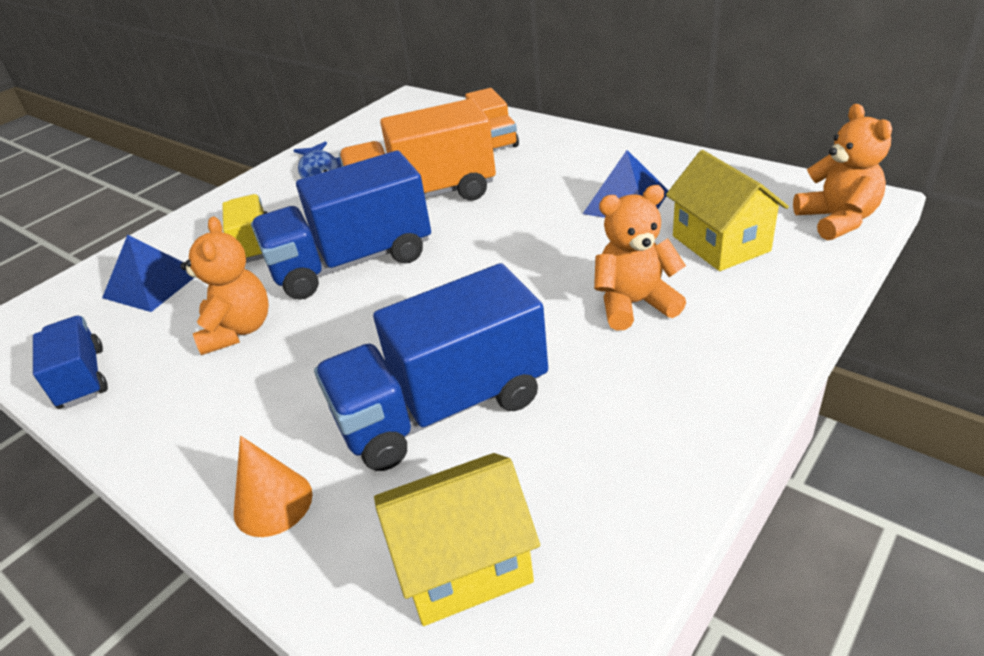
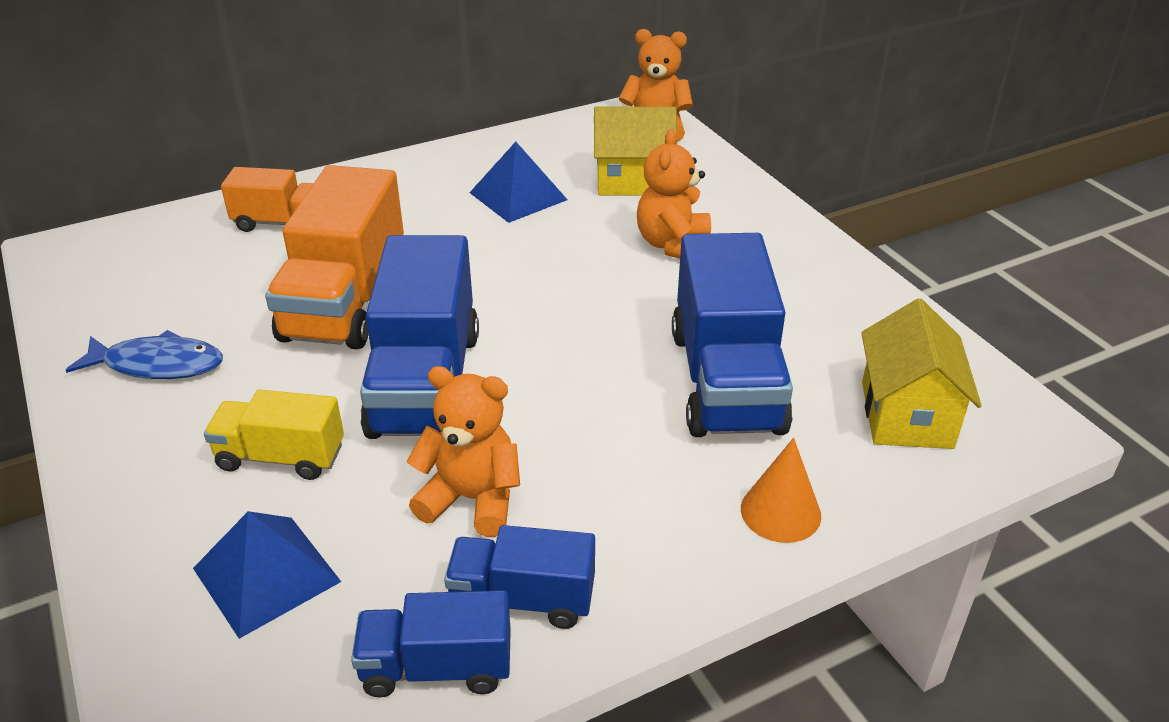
camera: 70 degrees left, 0 degrees up
none -> blue truck [444,525,595,629]

